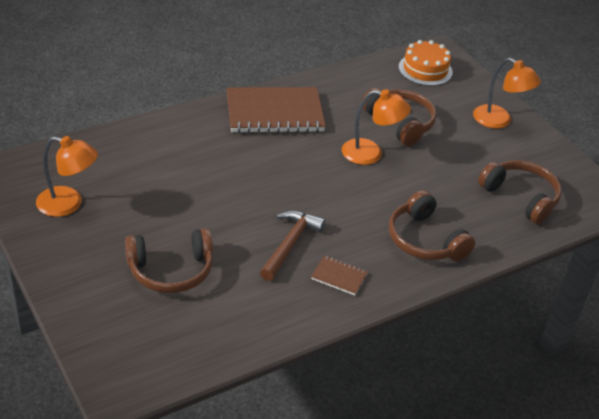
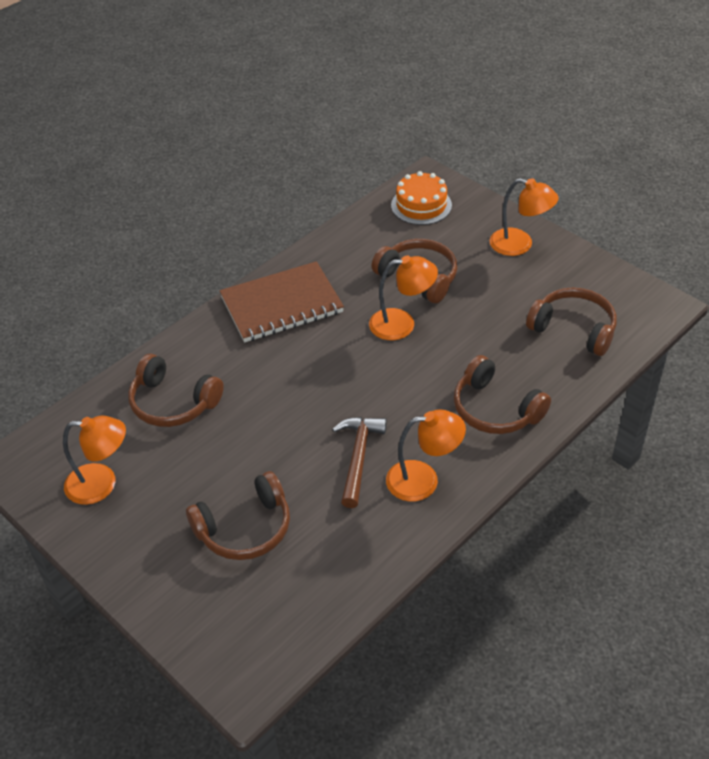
camera: 10 degrees left, 5 degrees up
brown notebook [311,256,368,295] -> orange lamp [386,409,466,502]
none -> brown headphones [128,354,224,427]

